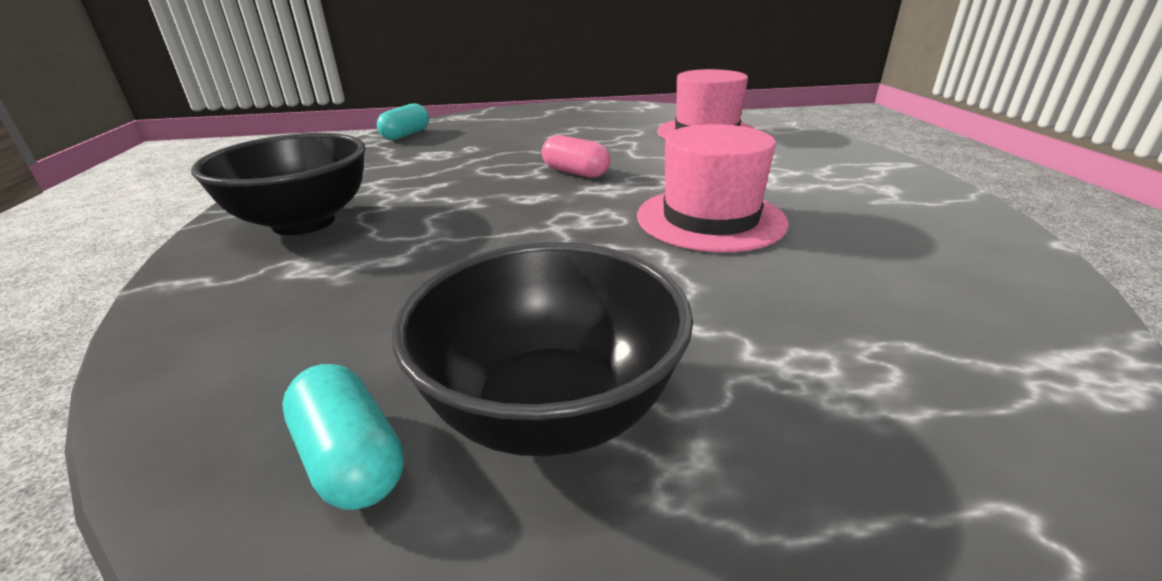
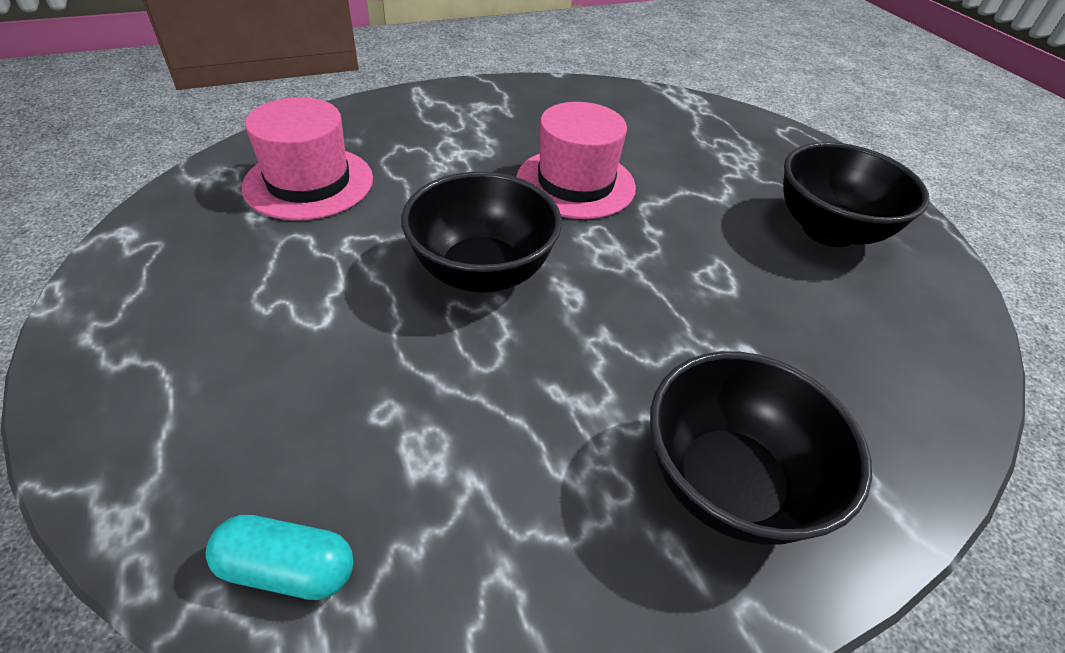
camera: 110 degrees left, 15 degrees up
turquoise capsule [282,364,404,510] -> none
pink capsule [542,135,610,178] -> black bowl [401,172,562,293]

